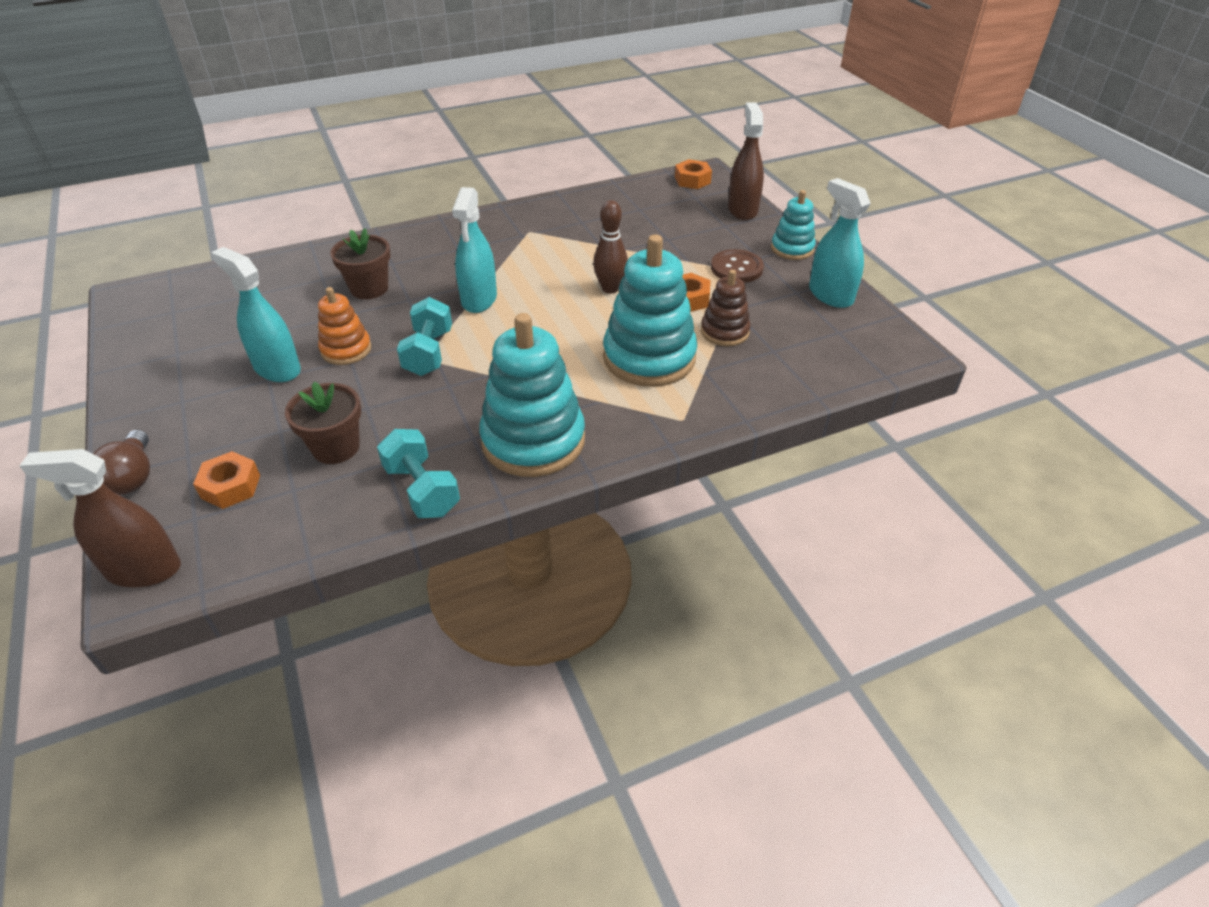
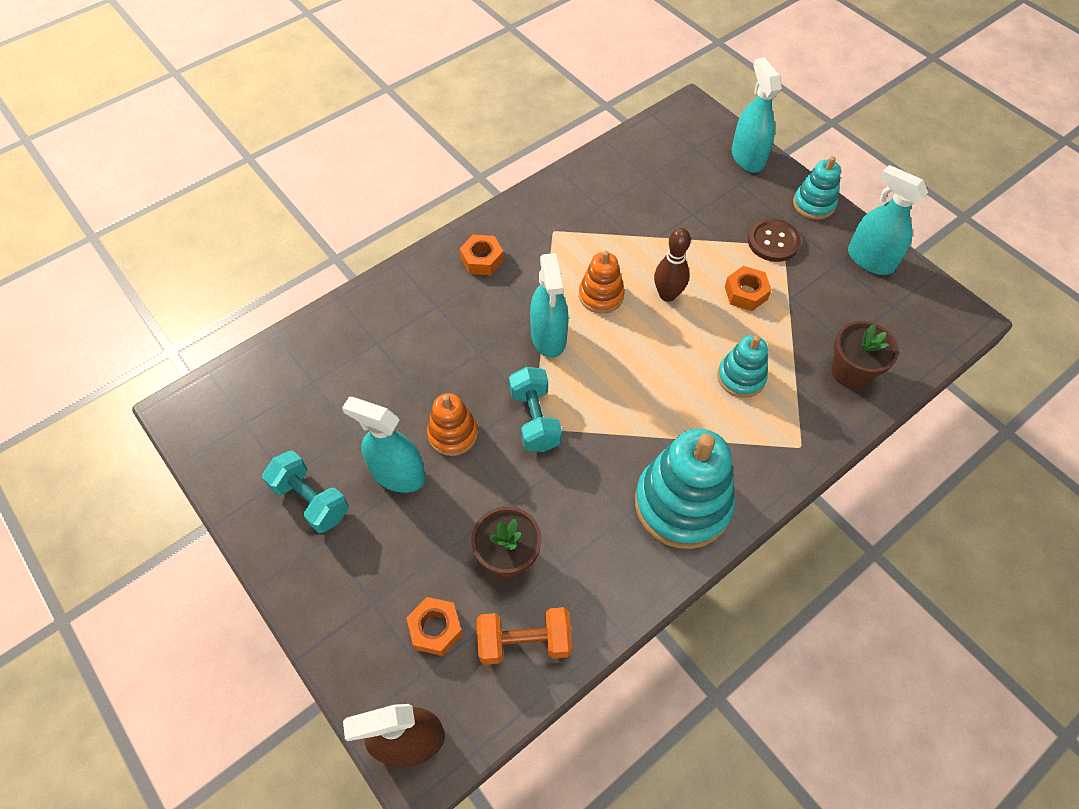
camera: 15 degrees left, 15 degrees up
brown light bulb [93,430,150,495] -> none
brown flower pot [330,228,390,299] -> brown flower pot moved to [831,321,899,389]
turquoise dumbbell [377,429,460,518] -> turquoise dumbbell moved to [262,451,349,533]
turquoise stacking toy [603,234,697,387] -> turquoise stacking toy [717,335,768,398], size x0.54
orange nut [675,159,712,189] -> orange nut moved to [460,235,504,275]
brown stacking toy [701,270,751,346] -> none
brown spray bottle [728,102,764,220] -> turquoise spray bottle [732,57,782,173]
none -> orange dumbbell [477,607,572,665]
none -> orange stacking toy [579,250,625,314]

